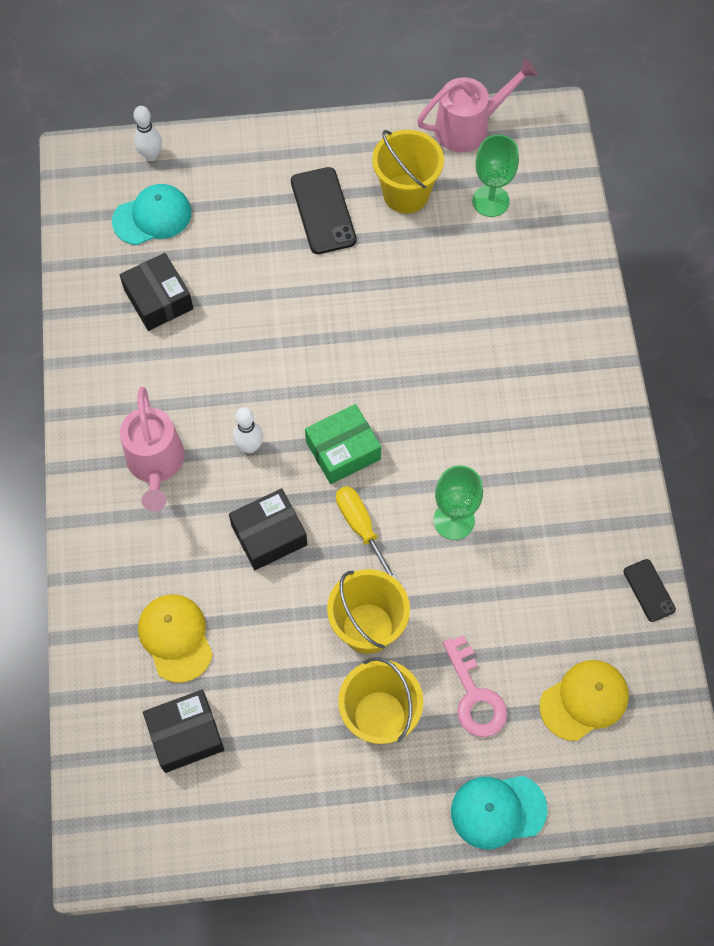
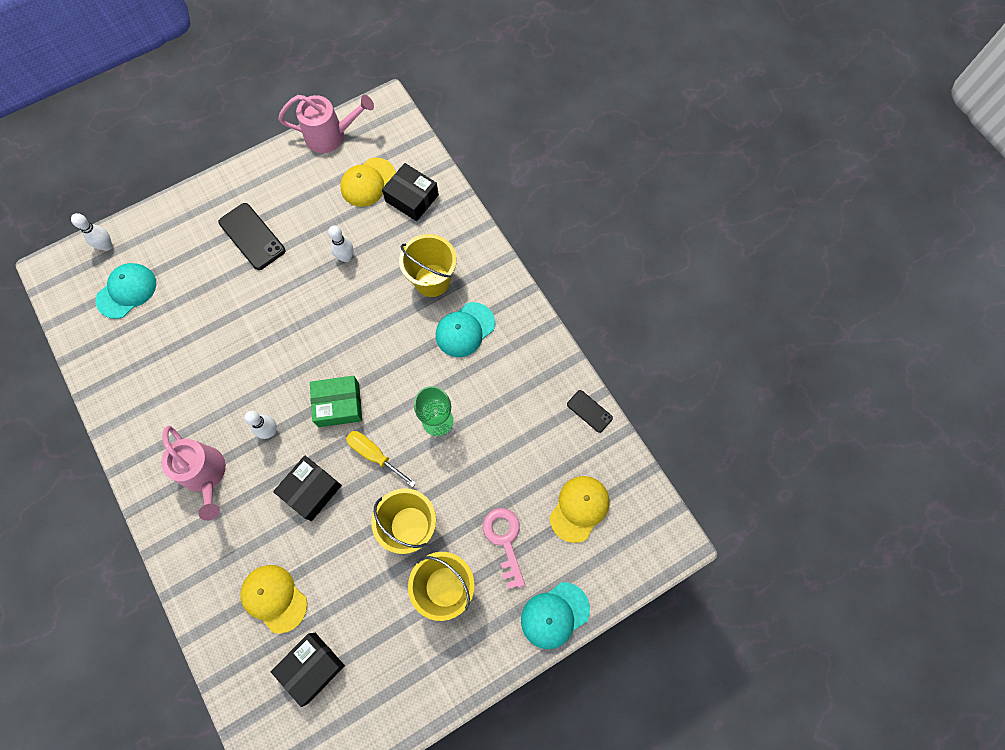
camera: 25 degrees left, 5 degrees up
black box [120,253,193,331] -> black box moved to [382,163,439,221]
green box [305,404,381,484] -> green box turned 45 degrees clockwise [310,376,362,427]
yellow bucket [372,130,444,213] -> yellow bucket moved to [399,234,457,297]
pink watering can [417,58,538,152] -> pink watering can turned 45 degrees clockwise [278,95,374,153]
pink key [443,635,507,737] -> pink key turned 150 degrees counterclockwise [483,508,525,589]
green goblet [472,135,519,217] -> yellow cap [340,158,396,207]
none -> white bowling pin [328,225,354,262]
none -> turquoise cap [436,302,495,357]

